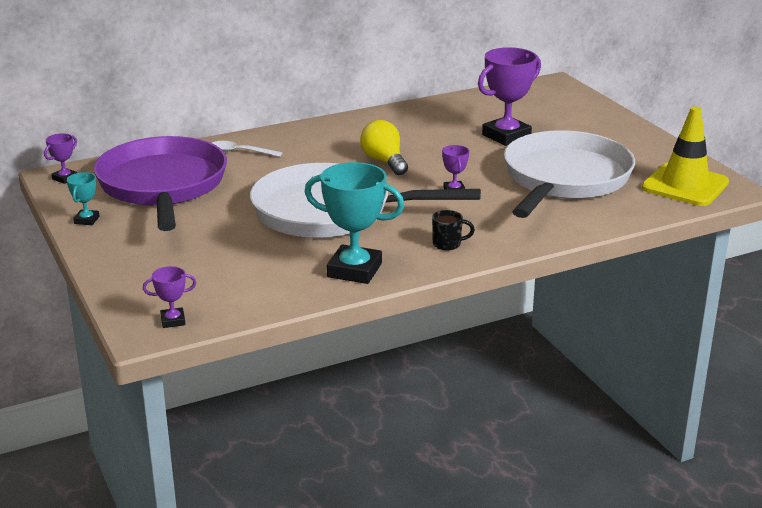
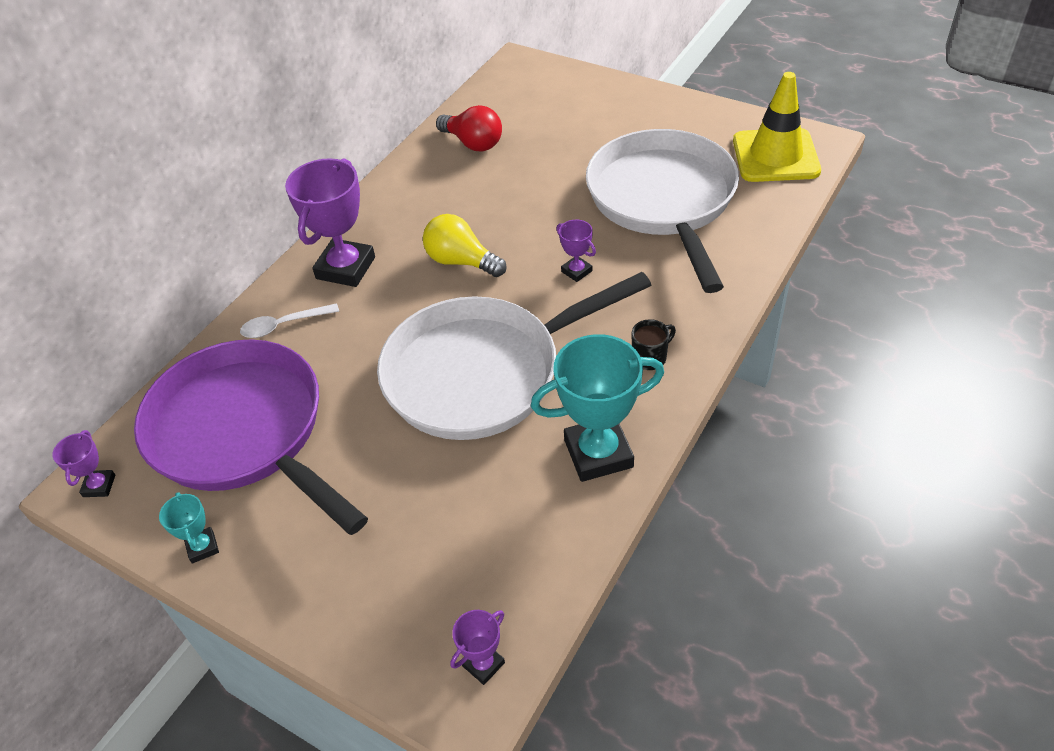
camera: 30 degrees left, 20 degrees up
purple trophy [478,47,541,146] -> purple trophy moved to [285,158,375,287]
none -> red light bulb [436,105,502,152]

